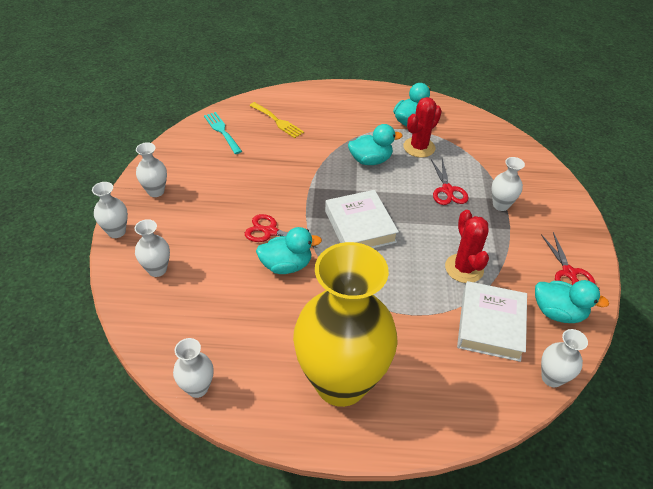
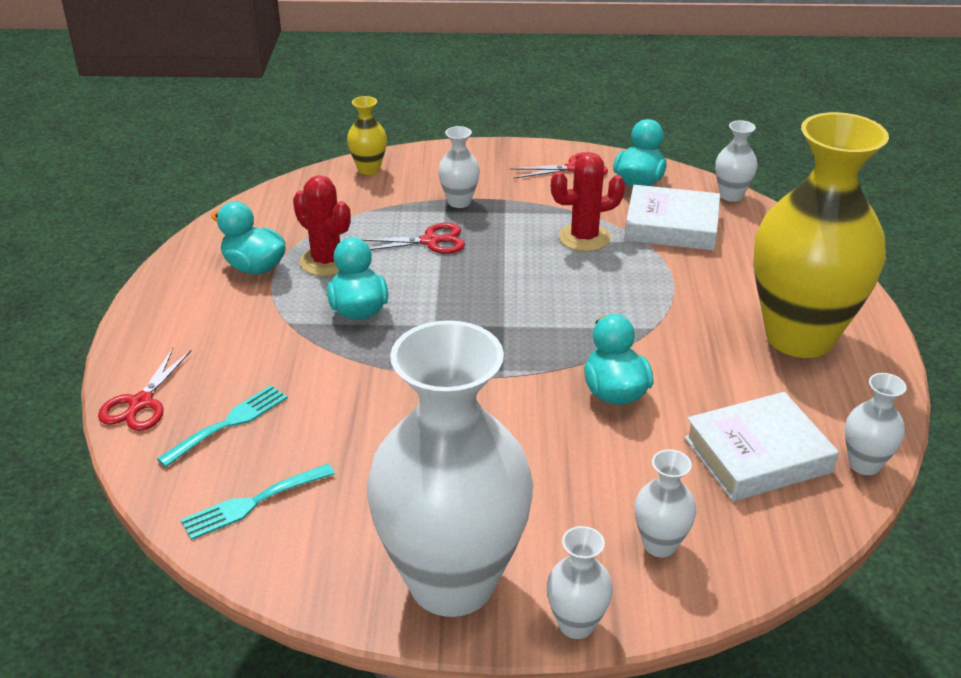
camera: 90 degrees left, 10 degrees down
white vase [136,142,167,197] -> white vase [367,320,533,617], size x2.49
red scissors [245,214,318,248] -> red scissors moved to [98,348,192,431]
yellow fork [249,102,304,138] -> turquoise fork [157,385,288,467]
white book [325,190,399,248] -> white book moved to [684,392,839,501]
none -> yellow vase [347,96,387,175]

